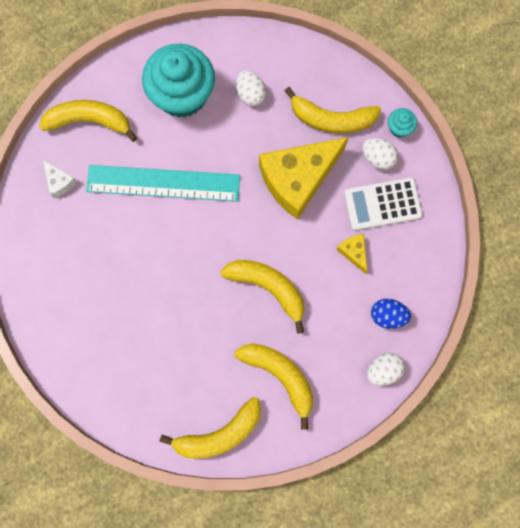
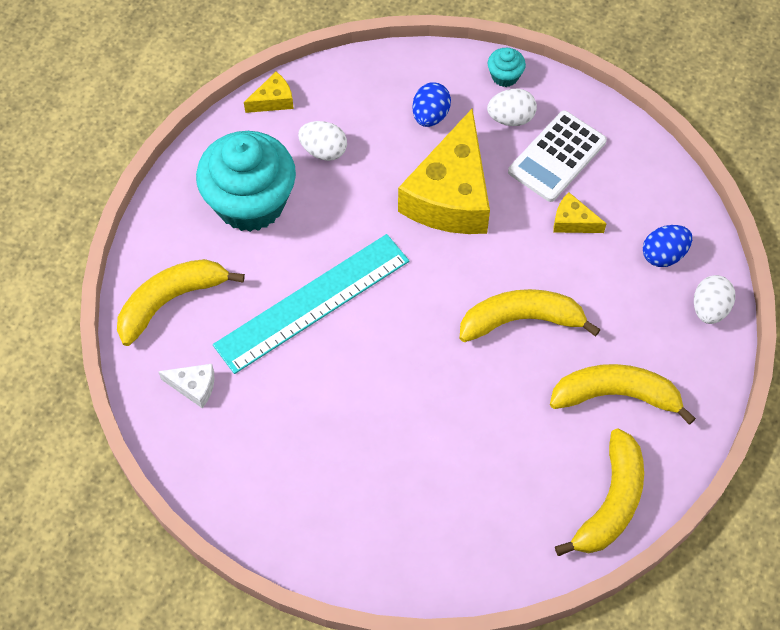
camera: 40 degrees left, 15 degrees down
yellow banana [285,87,381,134] -> blue egg [413,82,451,127]
none -> yellow cheese [244,72,294,113]

